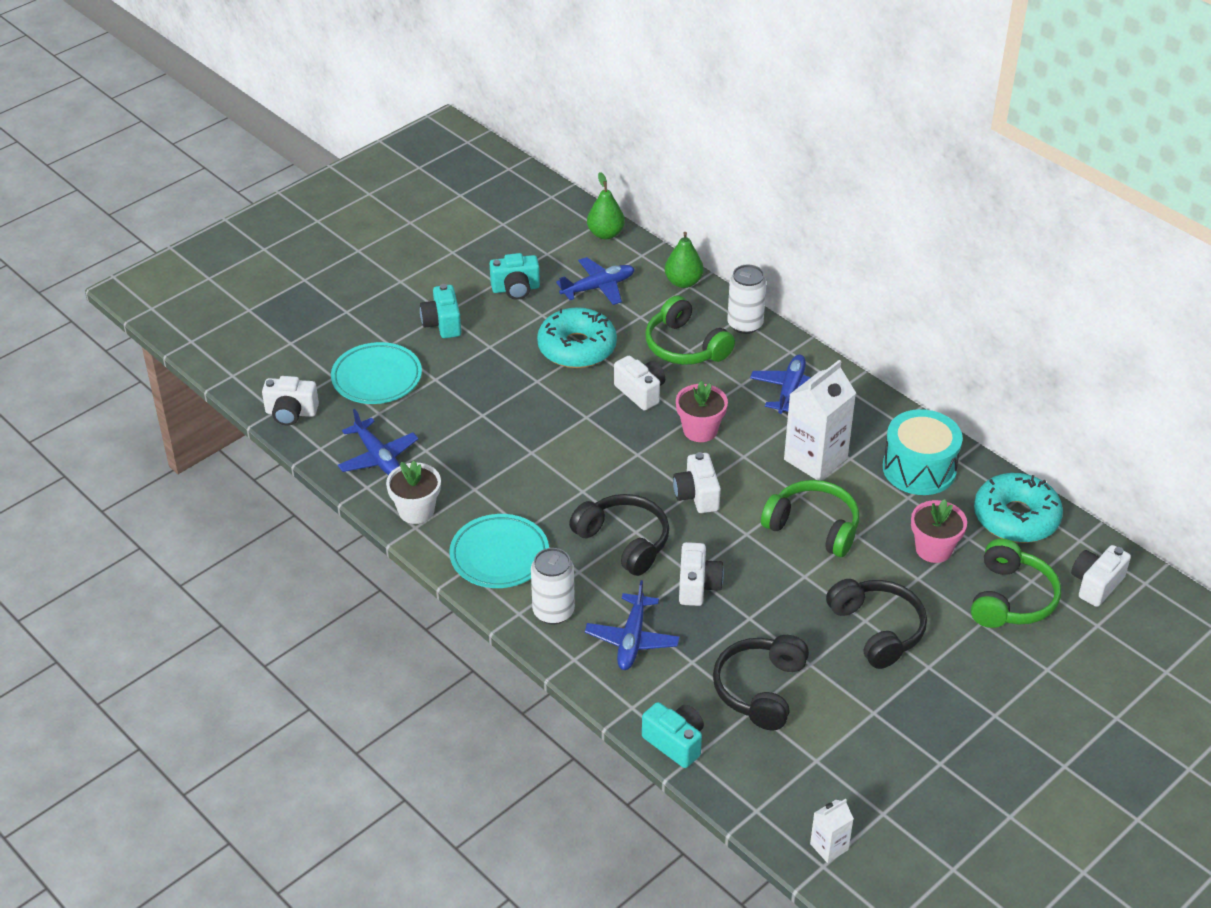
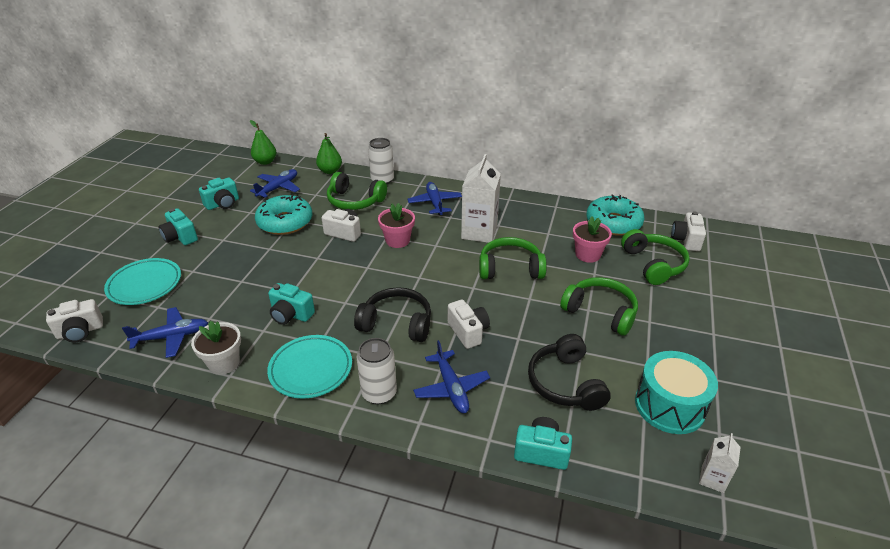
camera: 30 degrees left, 5 degrees down
blue plane [338,409,418,475] -> blue plane turned 45 degrees counterclockwise [122,307,208,358]
white camera [673,452,721,513] -> none
black headphones [826,579,927,669] -> green headphones [560,277,638,336]
turquoise drum [883,409,963,495] -> turquoise drum moved to [635,351,718,434]
none -> turquoise camera [268,283,315,325]

